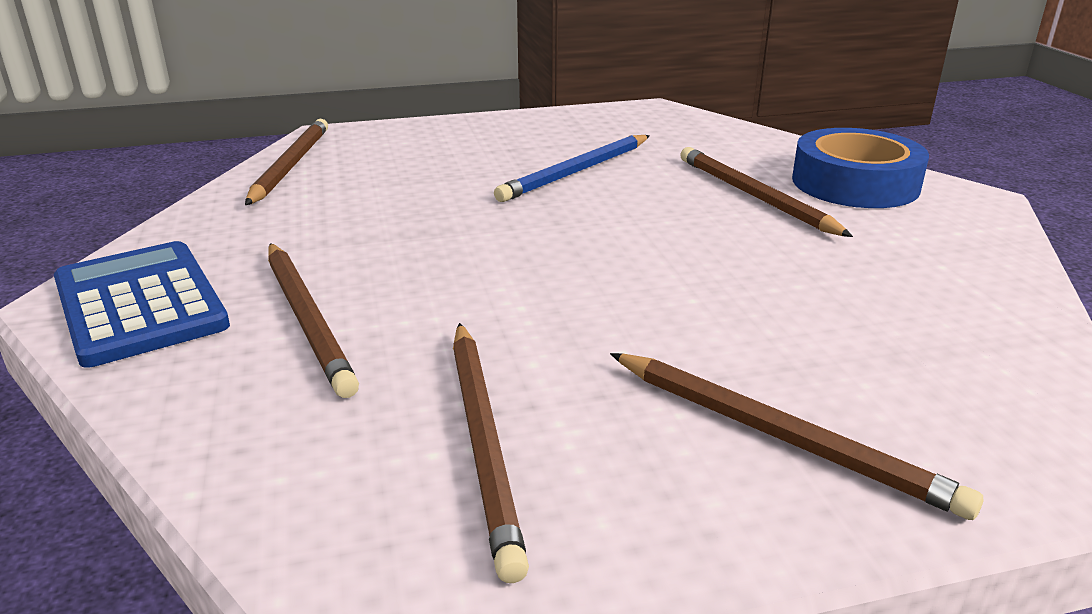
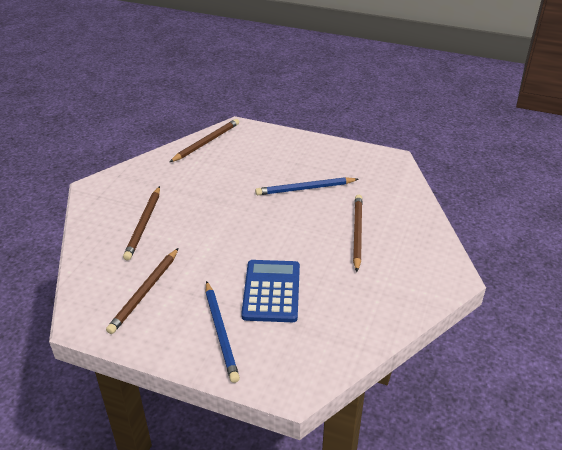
camera: 35 degrees right, 10 degrees up
blue calculator [54,241,230,368] -> blue calculator moved to [241,260,300,322]
brown pencil [610,353,983,520] -> blue pencil [206,281,240,383]
blue tape [792,128,929,208] -> none

